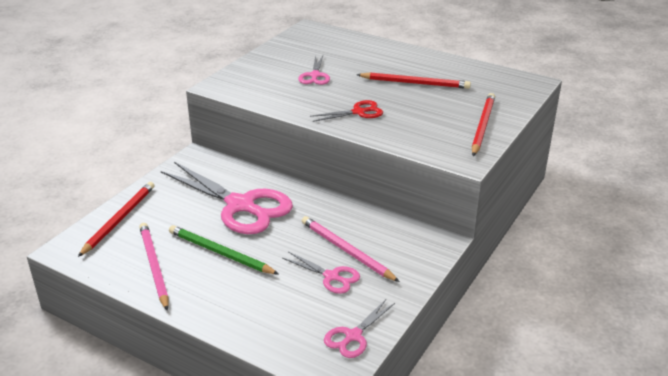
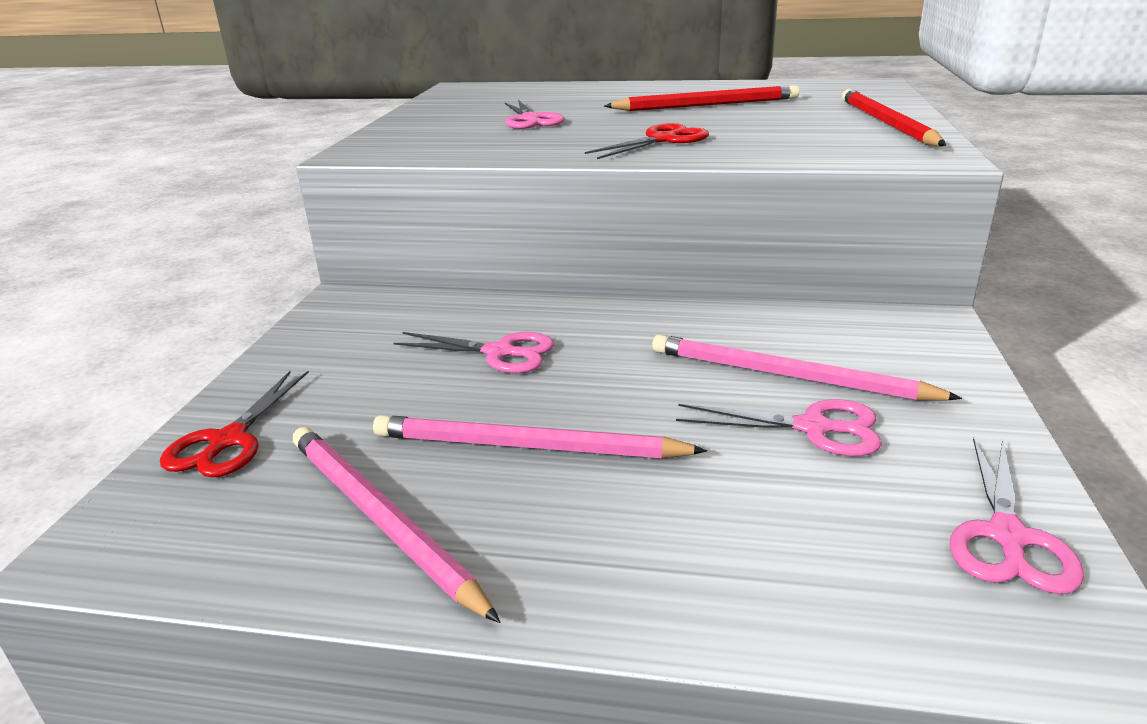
camera: 20 degrees left, 5 degrees down
red pencil [78,182,154,257] -> red scissors [160,370,309,477]
pink scissors [161,162,293,234] -> pink scissors [394,332,554,373], size x0.48
green pencil [169,225,279,274] -> pink pencil [373,415,707,459]

